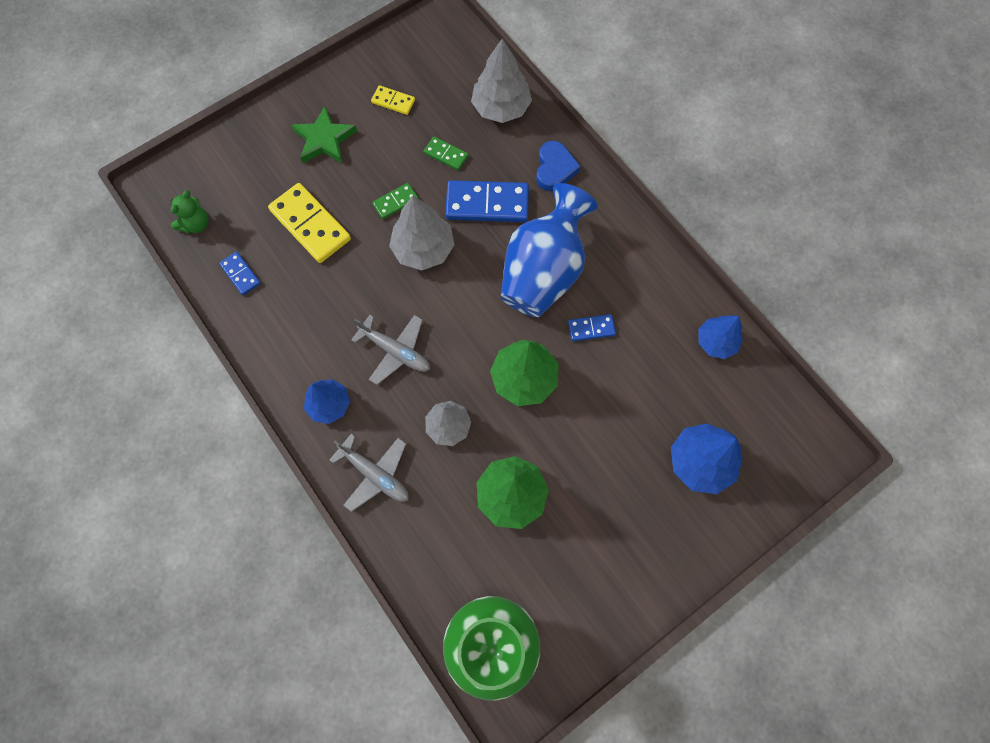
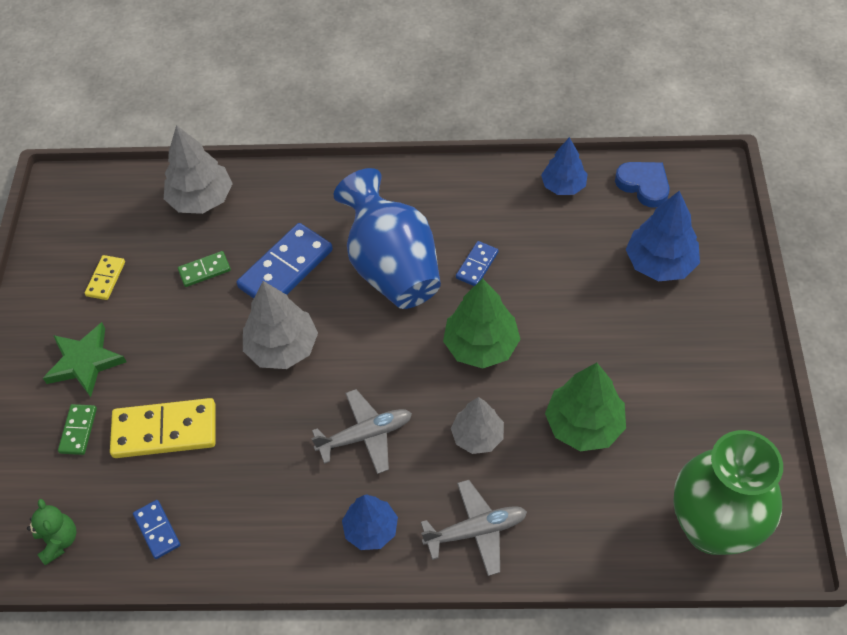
camera: 50 degrees left, 15 degrees down
blue domino [219,252,261,295] -> blue domino turned 60 degrees clockwise [133,500,180,559]
yellow domino [371,85,415,115] -> yellow domino turned 45 degrees counterclockwise [85,255,125,300]
green domino [372,183,418,219] -> green domino moved to [58,404,97,455]
blue heart [536,141,581,191] -> blue heart moved to [615,162,670,208]

